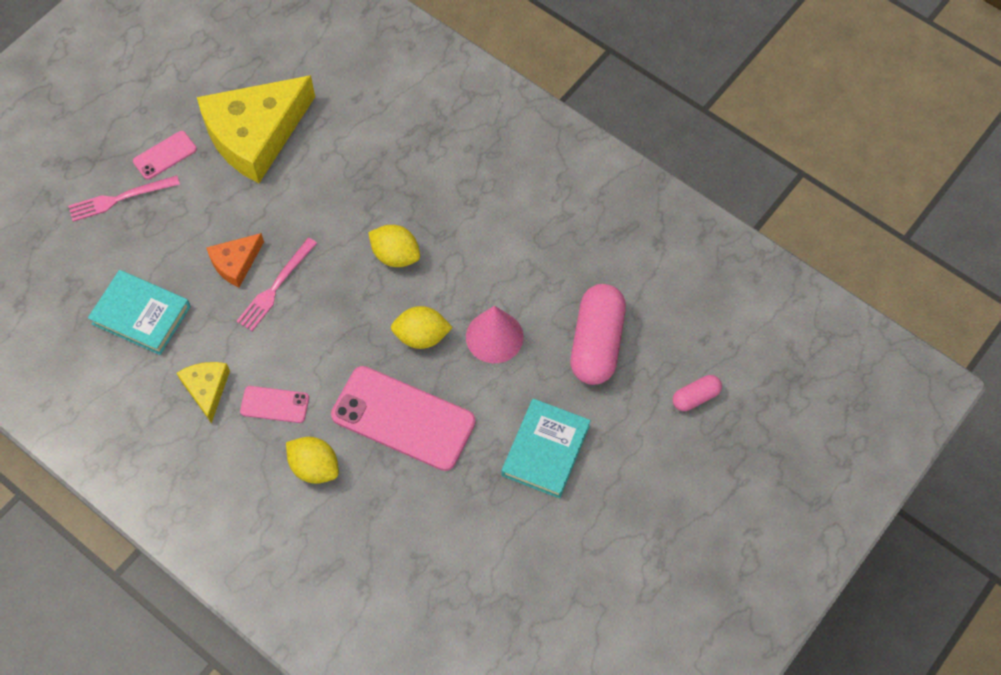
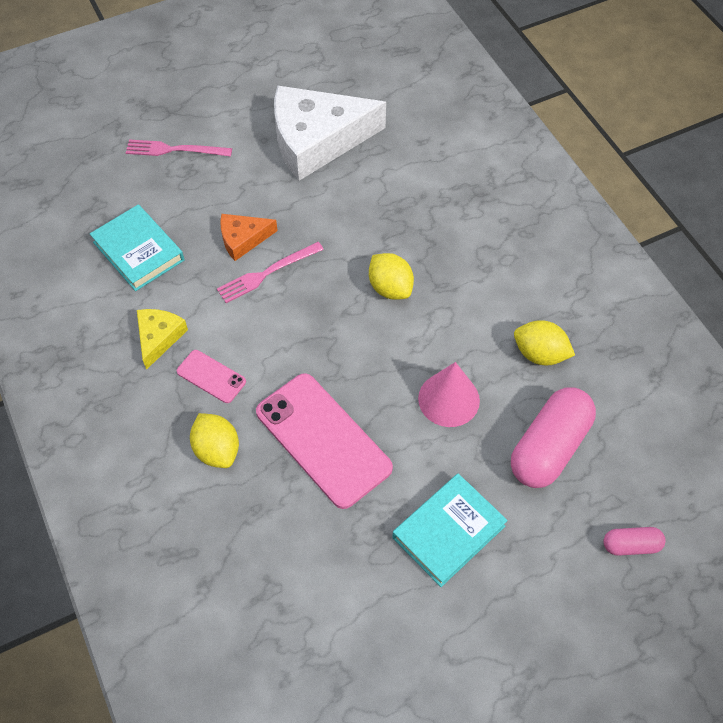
camera: 25 degrees right, 5 degrees down
pink phone [133,131,197,180] -> none
yellow cheese [197,75,315,183] -> white cheese [274,85,386,181]
yellow lemon [391,306,453,349] -> yellow lemon moved to [514,320,575,365]

